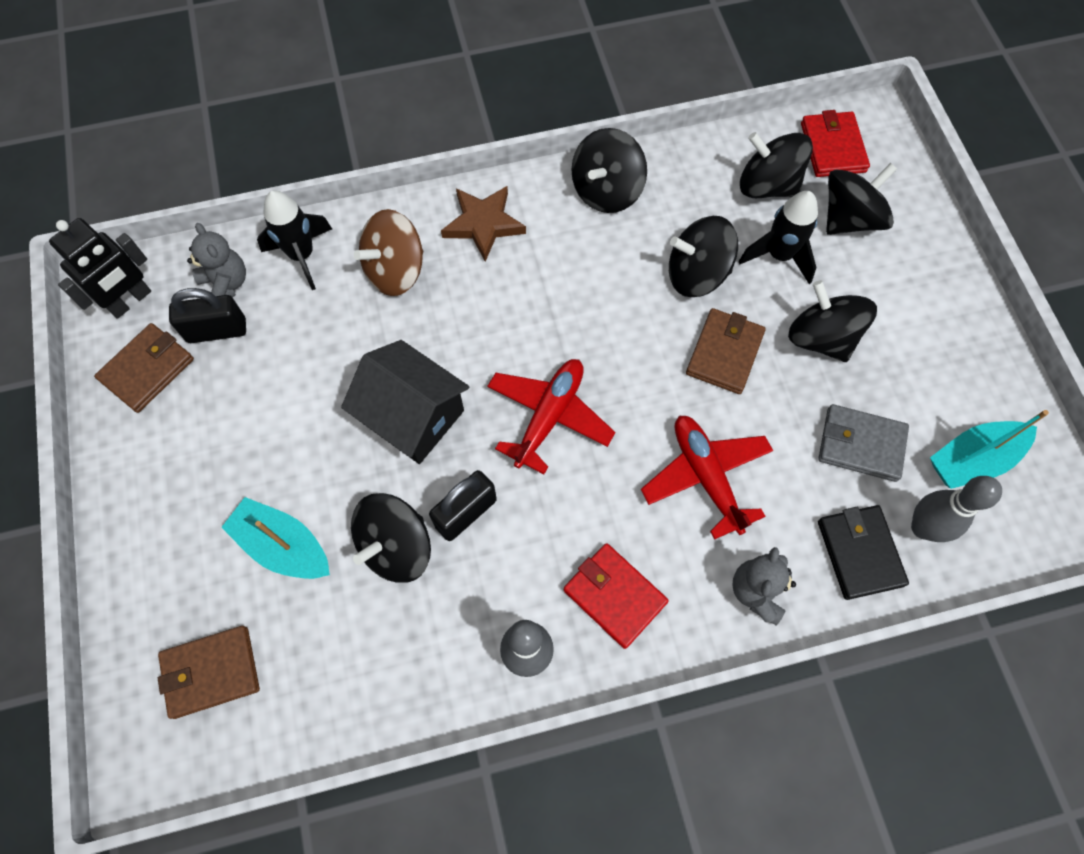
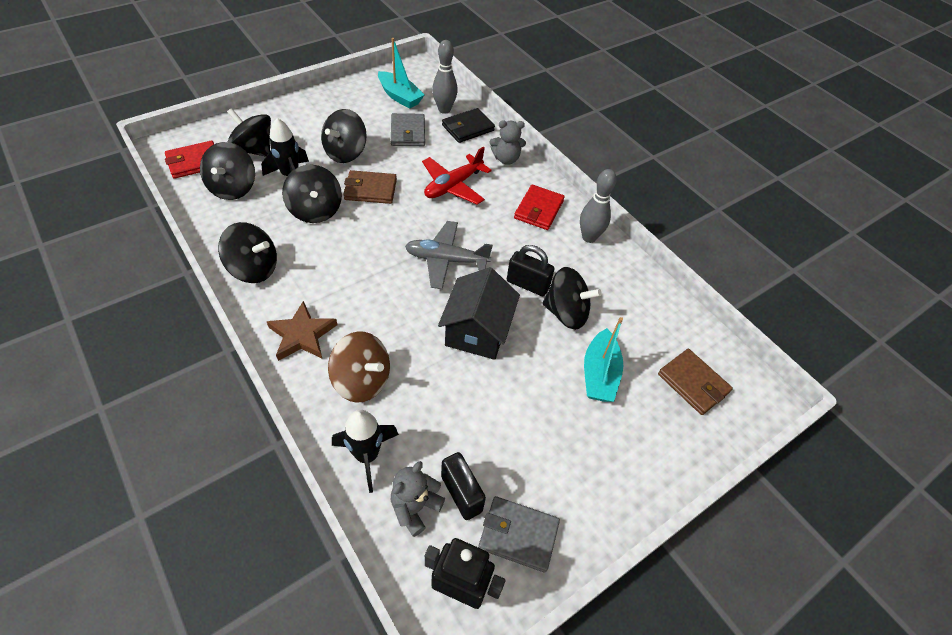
camera: 115 degrees left, 15 degrees down
brown wallet [94,323,194,413] -> grey wallet [478,496,560,573]
red plane [487,359,615,474] -> grey plane [405,221,493,289]

